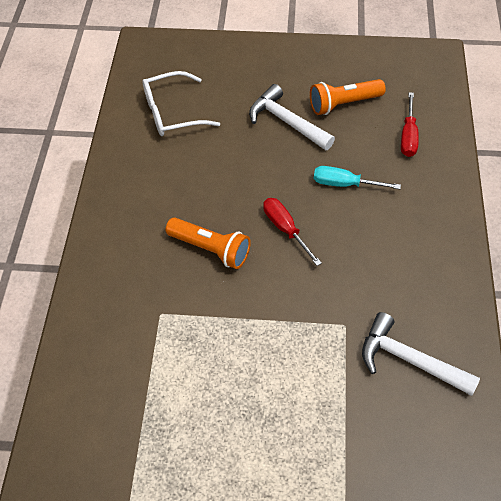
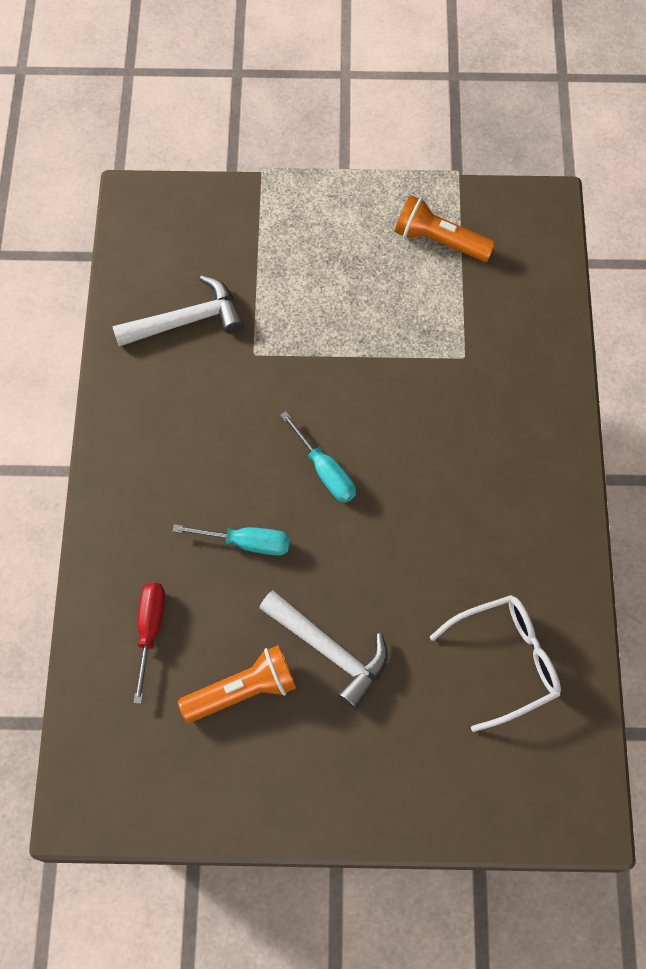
camera: 175 degrees right, 10 degrees up
orange flashlight [166,218,251,269] -> orange flashlight moved to [395,195,496,262]
red screwdriver [263,198,322,266] -> turquoise screwdriver [280,412,356,503]
white hammer [362,312,480,396] -> white hammer turned 45 degrees counterclockwise [112,275,244,347]

